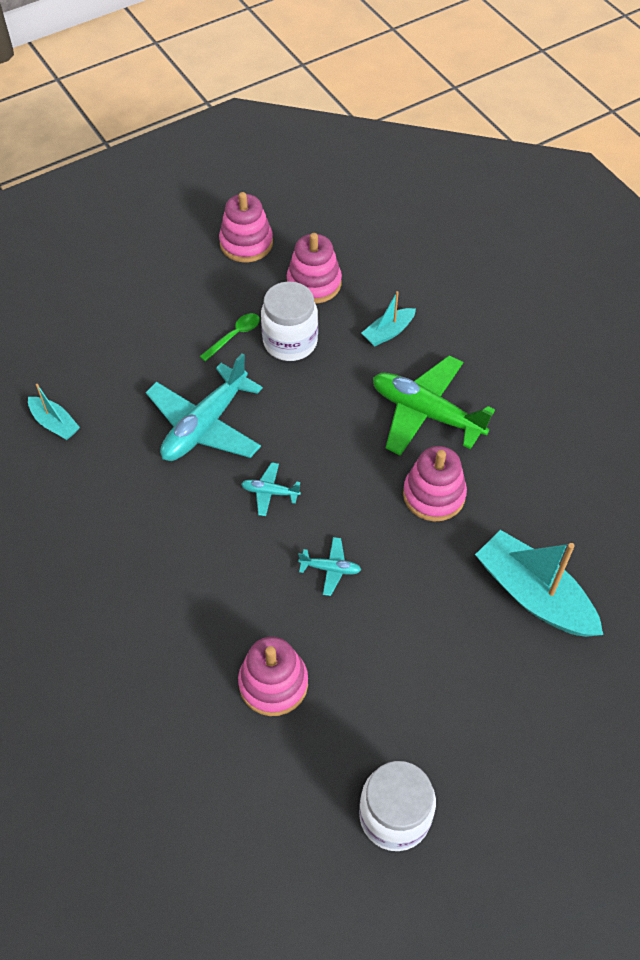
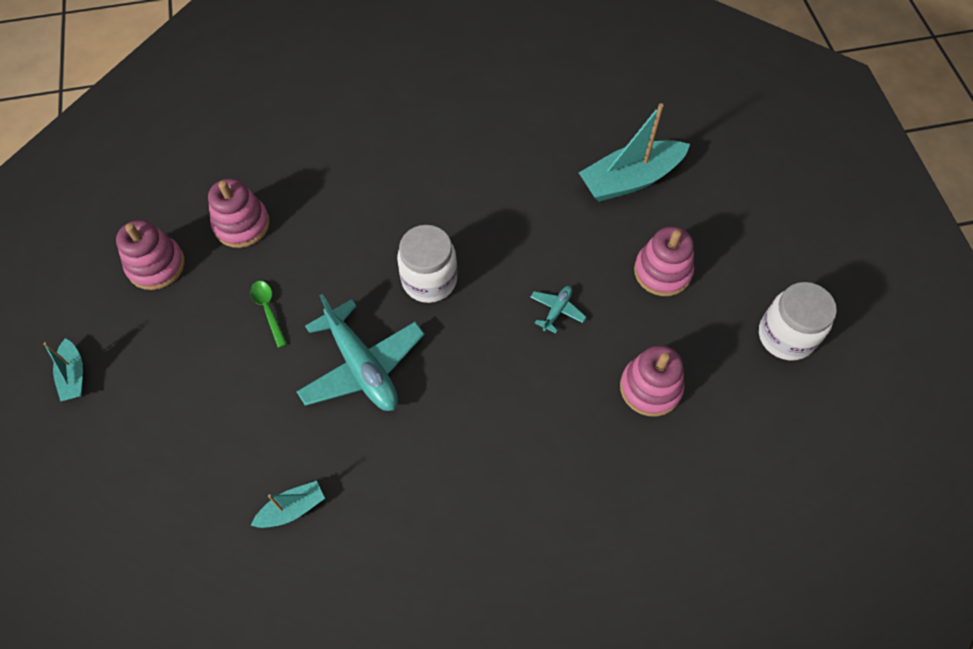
camera: 70 degrees left, 5 degrees up
turquoise plane [241,462,301,516] -> none
white jar [261,281,318,361] -> white jar moved to [397,225,457,303]
turquoise boat [361,291,416,347] -> turquoise boat moved to [43,338,83,402]
green plane [373,355,495,456] -> none
pink stacking toy [403,446,467,521] -> pink stacking toy moved to [634,226,694,296]

